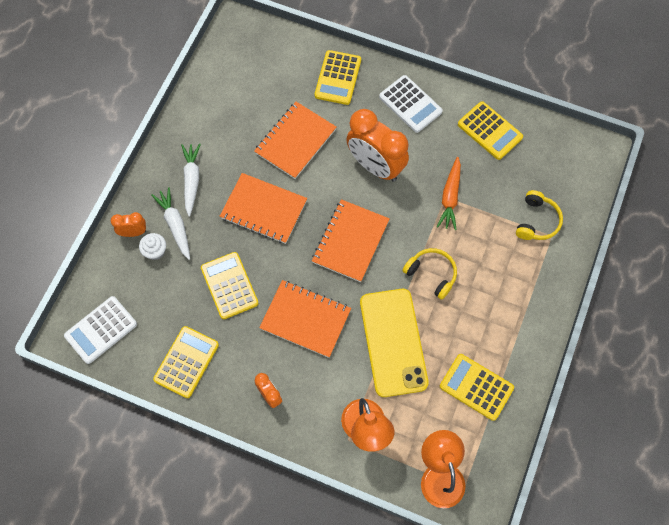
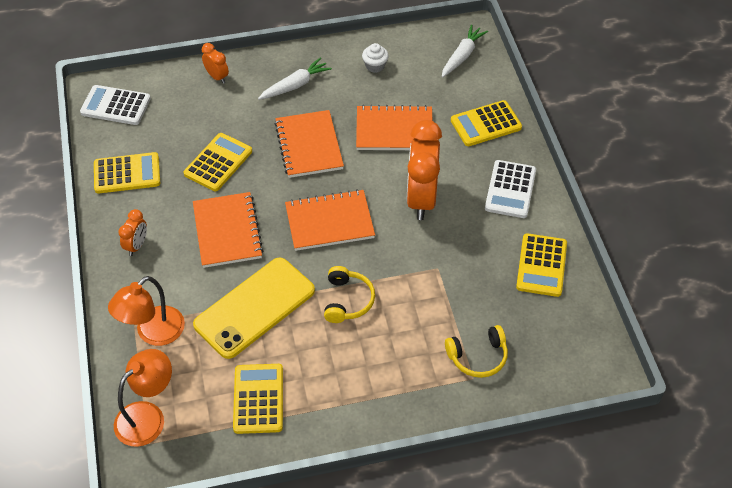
camera: 55 degrees right, 15 degrees down
white cupcake [139,233,166,260] -> white cupcake moved to [362,43,389,73]
white carrot [151,187,190,260] -> white carrot moved to [442,25,488,78]
orange carrot [437,157,461,230] -> none

